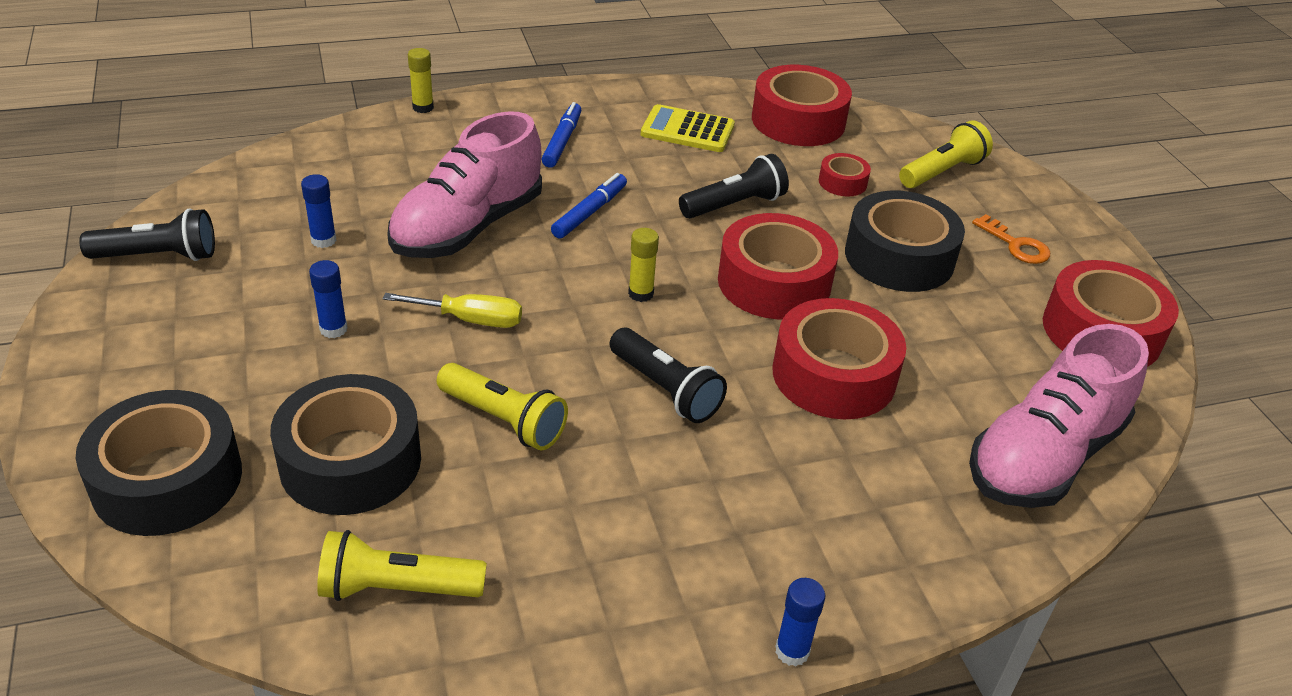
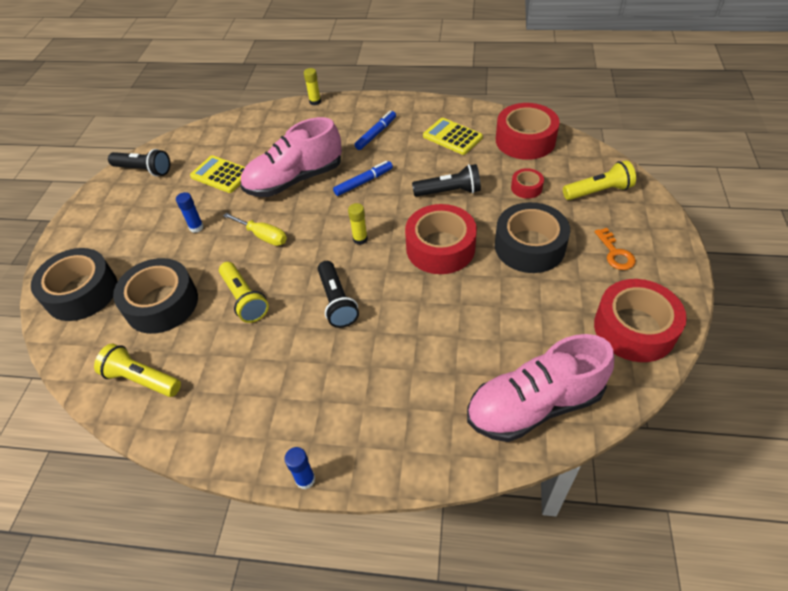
camera: 30 degrees right, 10 degrees up
blue glue stick [301,174,336,248] -> yellow calculator [190,155,245,193]
red tape [772,298,906,419] -> none

